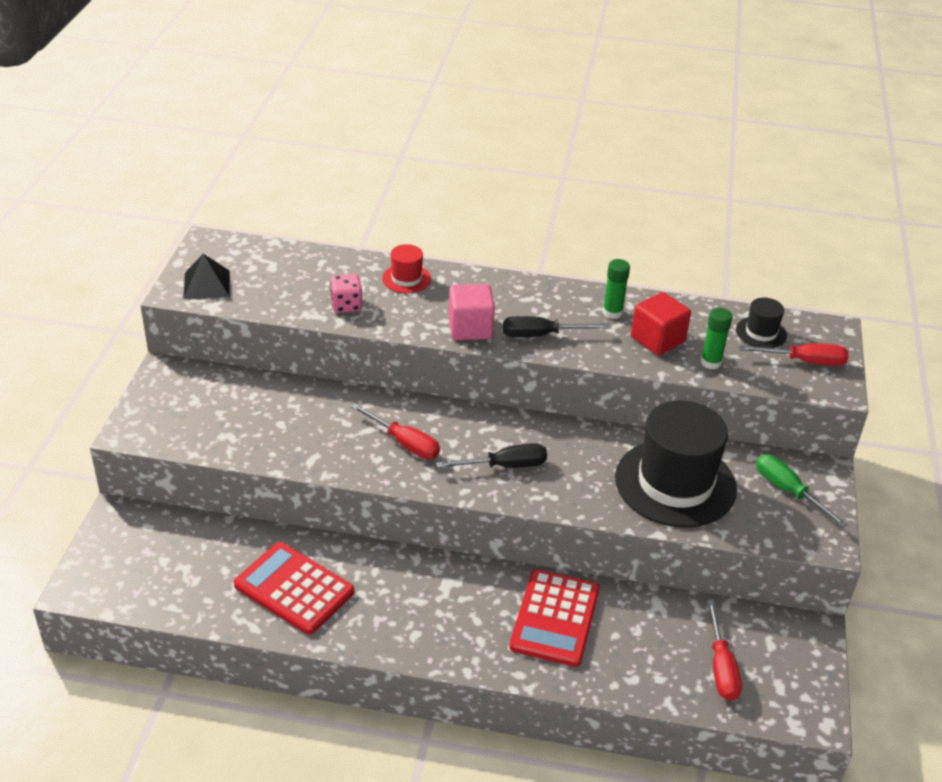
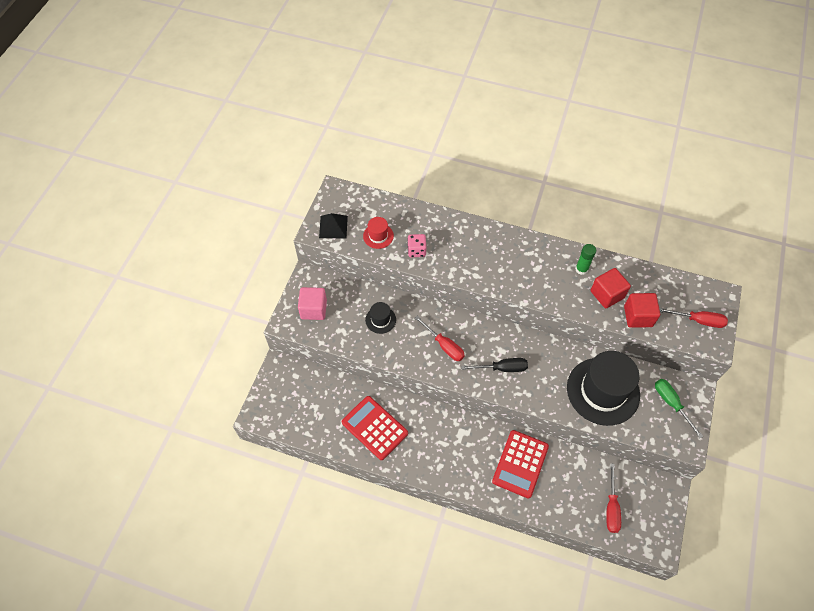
camera: 10 degrees right, 20 degrees up
red hat [382,244,431,293] -> red hat moved to [363,217,394,249]
pink cube [448,284,495,340] -> pink cube moved to [298,287,327,320]
black screwdriver [503,316,609,337] -> none
green glue stick [700,308,732,369] -> red cube [624,293,660,328]
black hat [736,297,787,348] -> black hat moved to [365,302,396,334]

